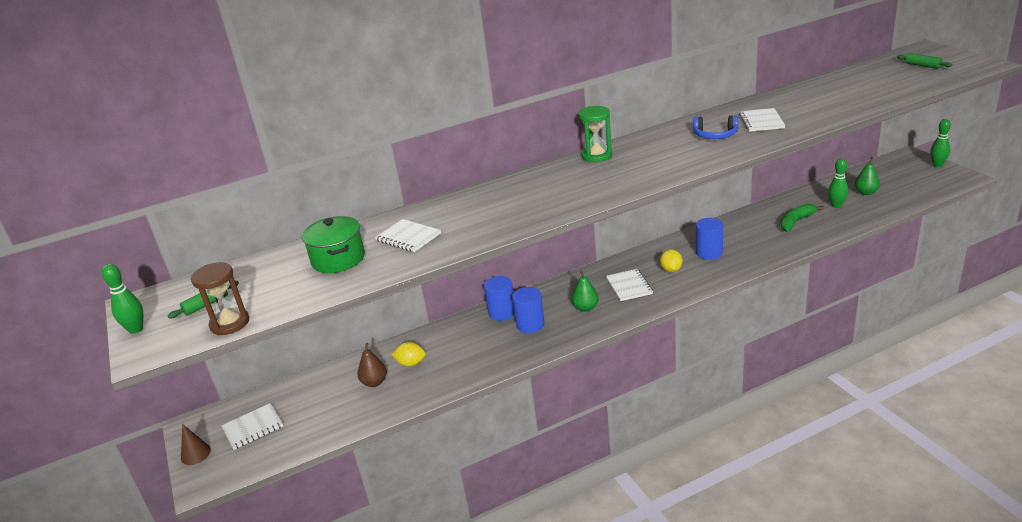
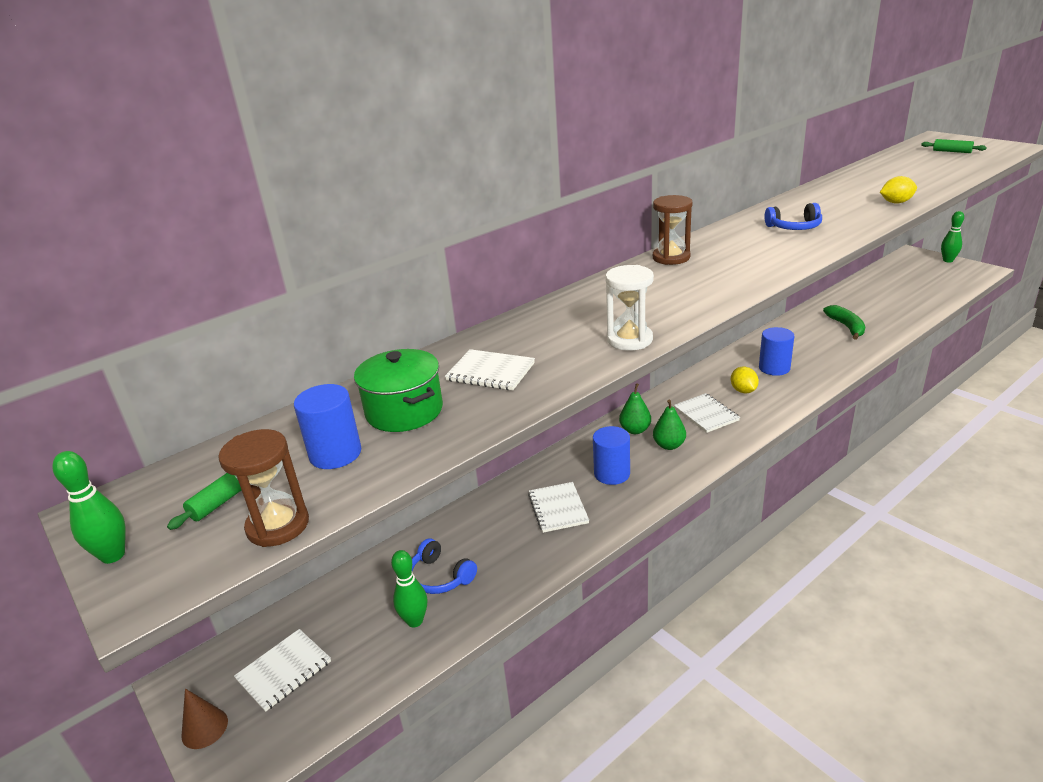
camera: 15 degrees left, 0 degrees up
brown pear [358,343,387,387] -> blue headphones [412,538,477,594]
yellow lemon [391,342,426,366] -> yellow lemon moved to [880,176,917,204]
blue cylinder [484,276,515,321] -> blue cylinder moved to [294,384,361,469]
green hourglass [579,106,612,162] -> brown hourglass [653,195,693,265]
white notebook [739,108,785,132] -> white notebook moved to [528,482,589,533]
green banana [781,204,824,232] -> green banana turned 135 degrees clockwise [823,305,865,340]
green bowling pin [828,158,848,208] -> green bowling pin moved to [391,550,427,628]
green pear [855,157,880,195] -> green pear moved to [619,383,651,434]
none -> white hourglass [606,265,654,351]

